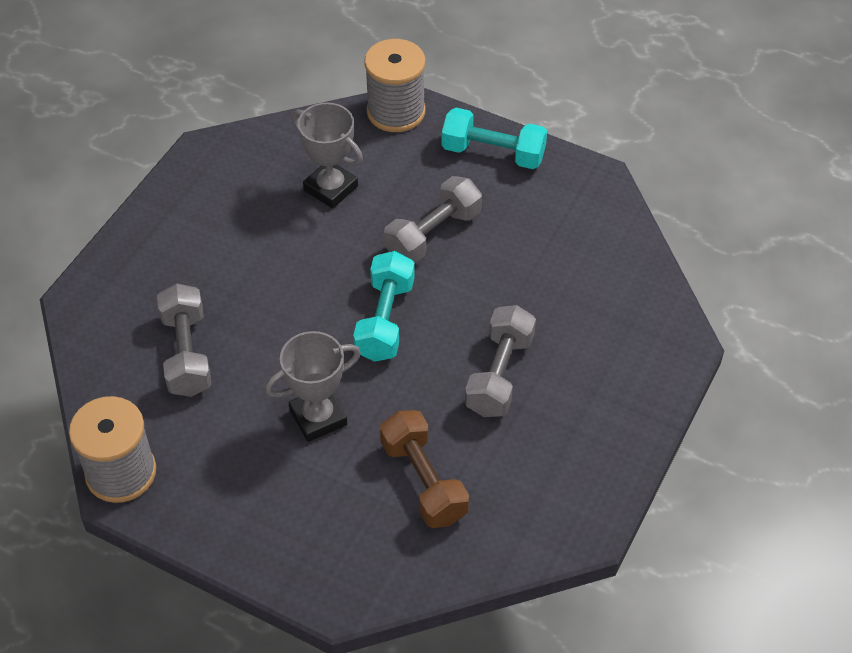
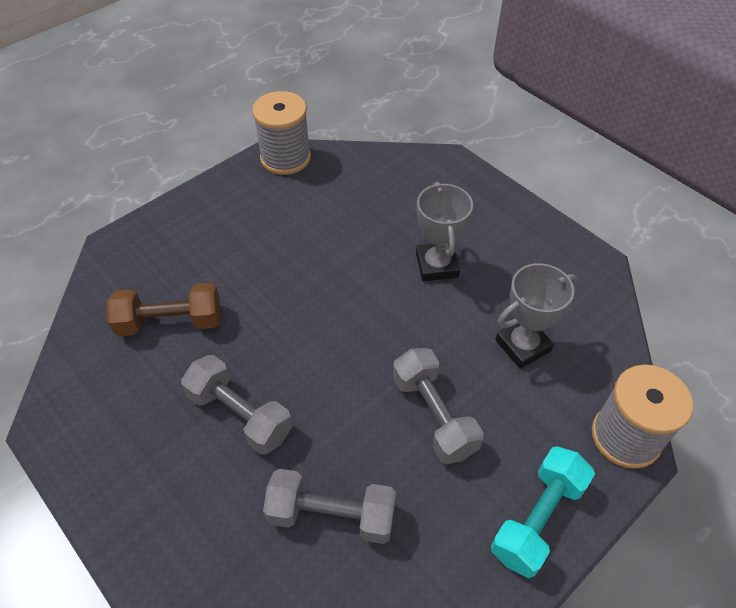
camera: 110 degrees right, 0 degrees up
grey dumbbell [157,284,212,397] -> grey dumbbell moved to [263,469,396,544]
grey trophy [265,331,361,442] -> grey trophy moved to [416,182,473,281]
turquoise dumbbell [353,251,415,362] -> none

